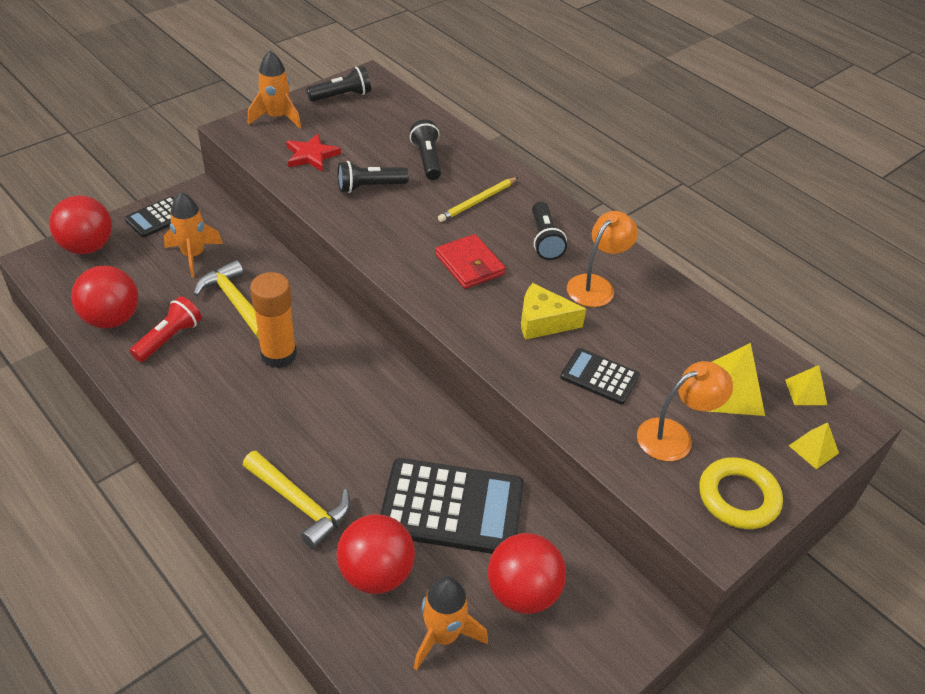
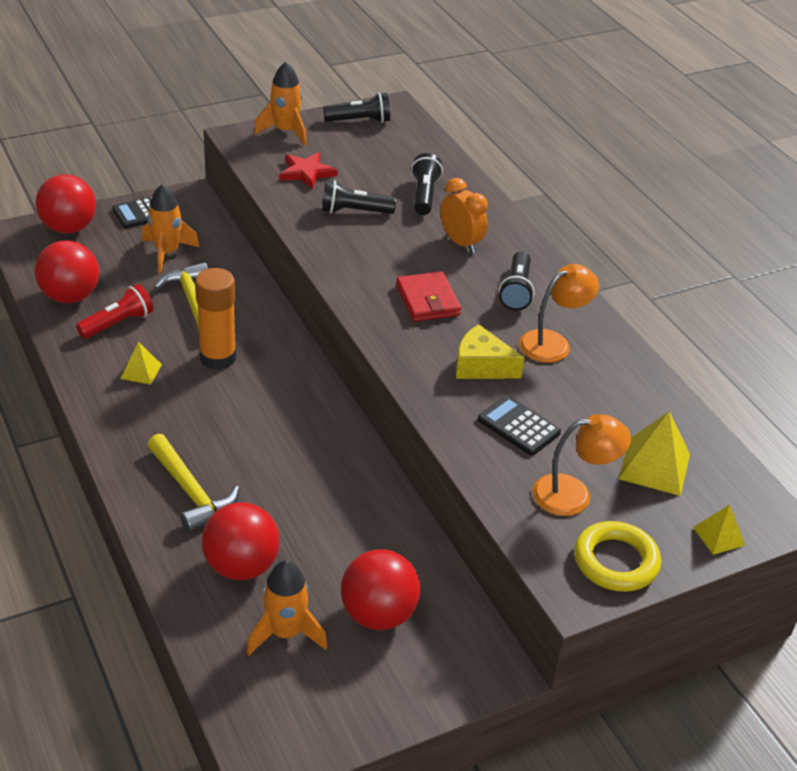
camera: 15 degrees right, 5 degrees down
black calculator [380,458,524,554] -> none
yellow pencil [438,177,518,222] -> orange clock [441,178,488,253]
yellow pyramid [785,365,827,405] -> yellow pyramid moved to [120,342,162,385]

